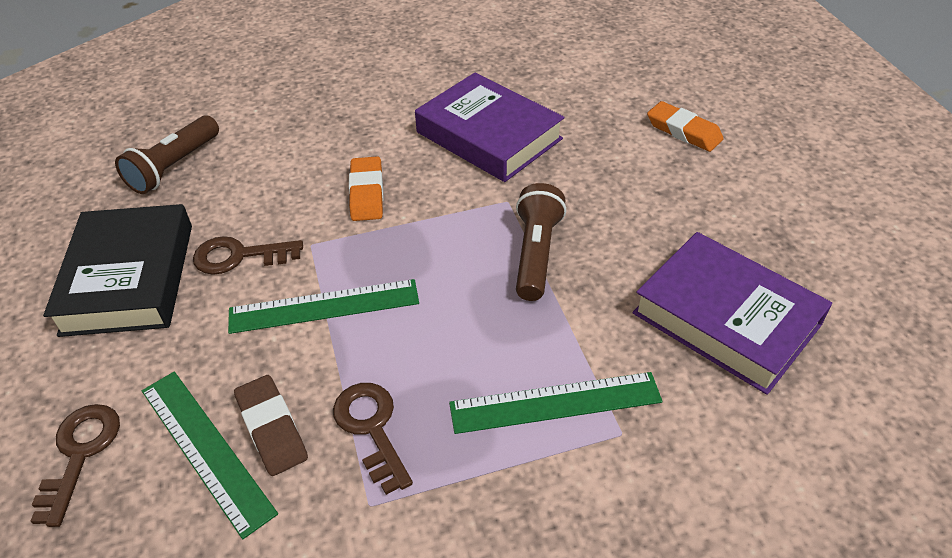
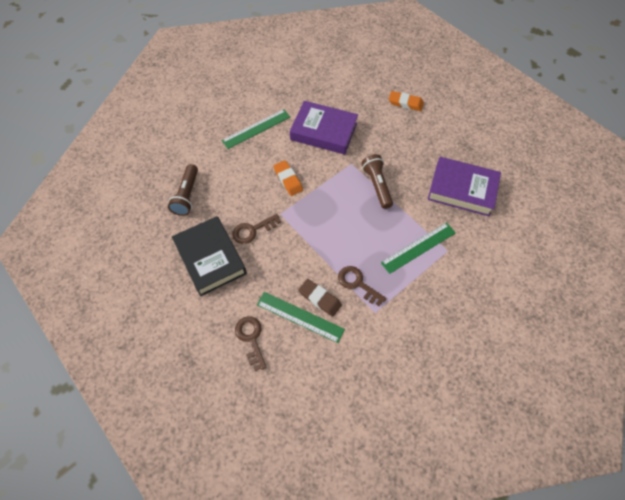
camera: 25 degrees left, 15 degrees up
green ruler [228,279,419,334] -> green ruler moved to [221,109,290,149]

